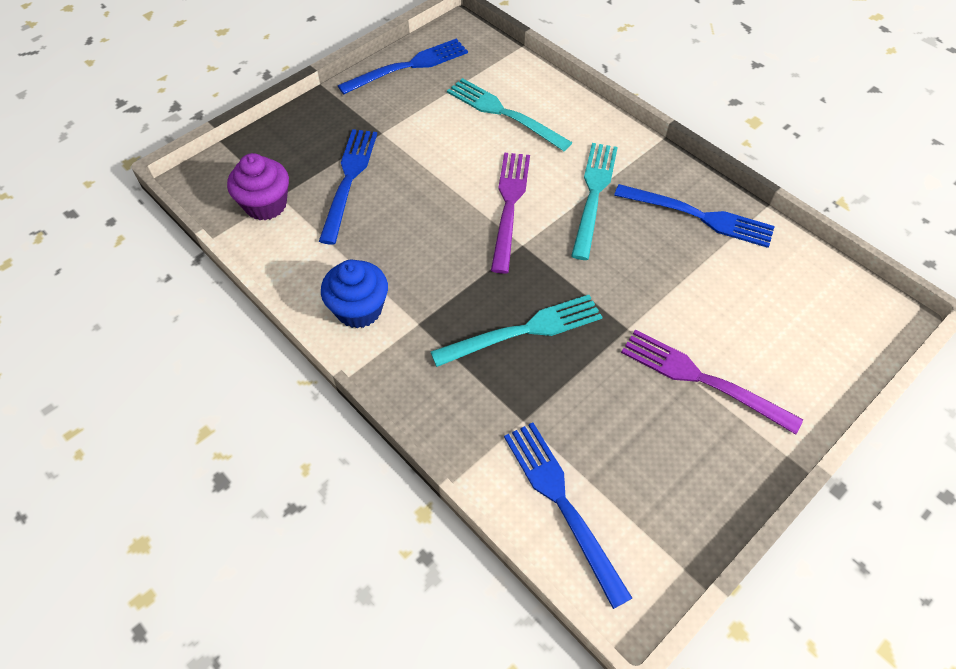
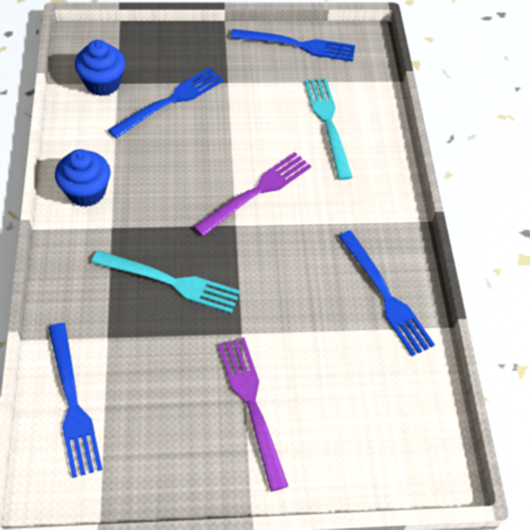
camera: 35 degrees right, 0 degrees up
purple cupcake [227,153,289,221] -> blue cupcake [75,40,125,96]
blue fork [504,423,632,609] -> blue fork turned 150 degrees clockwise [48,323,102,478]
turquoise fork [571,143,618,260] -> none

